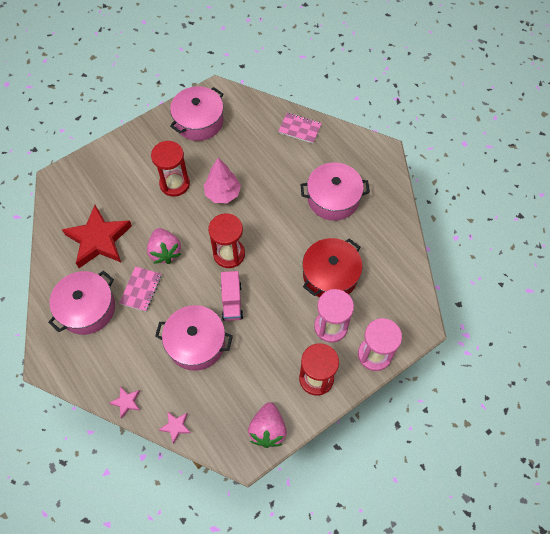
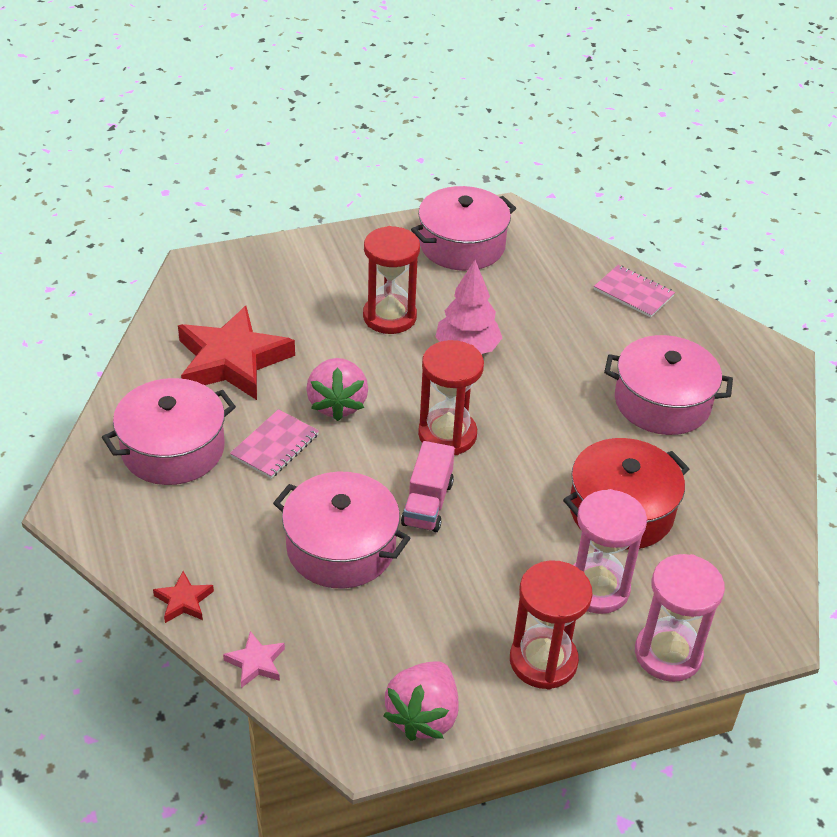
camera: 15 degrees right, 20 degrees down
pink star [109,386,140,418] -> red star [153,571,214,623]

